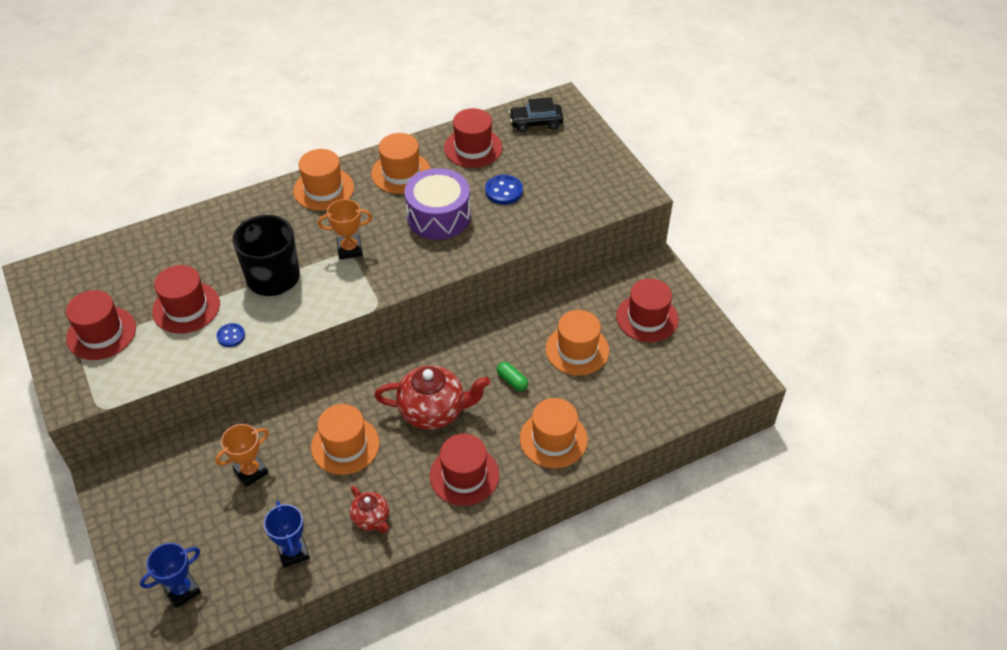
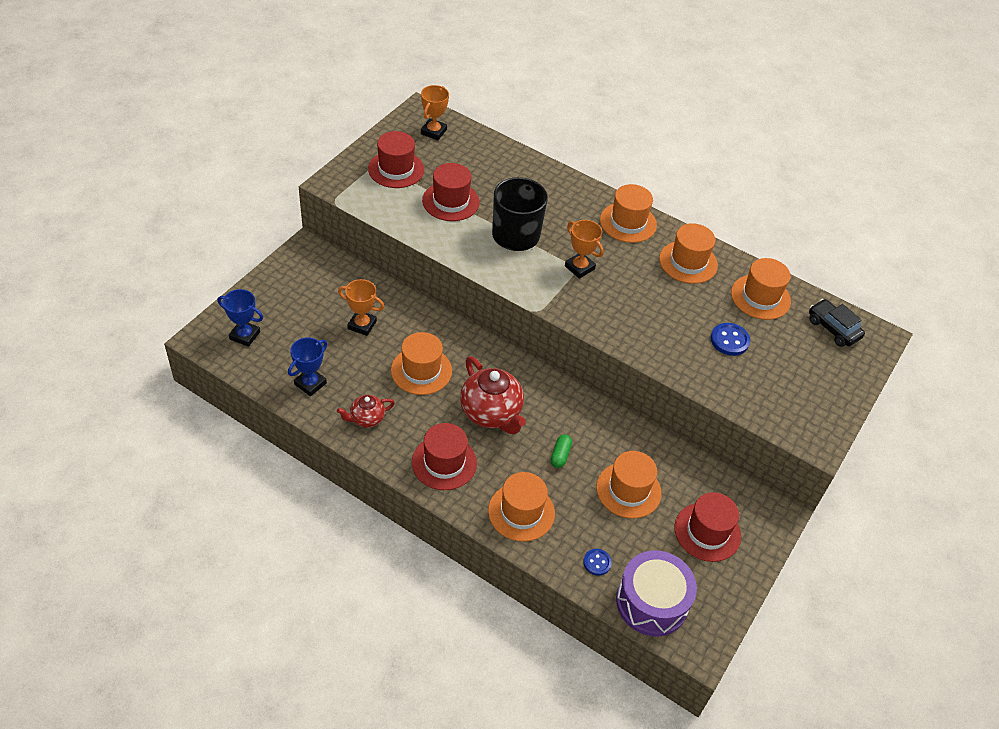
camera: 55 degrees right, 0 degrees up
blue button [217,323,245,347] -> blue button moved to [583,549,612,576]
red teapot [350,486,389,533] -> red teapot turned 45 degrees clockwise [337,395,395,428]
purple drum [405,168,471,240] -> purple drum moved to [616,550,697,636]
red hat [444,108,503,168] -> orange hat [731,258,791,320]
none -> orange trophy [421,85,449,140]

